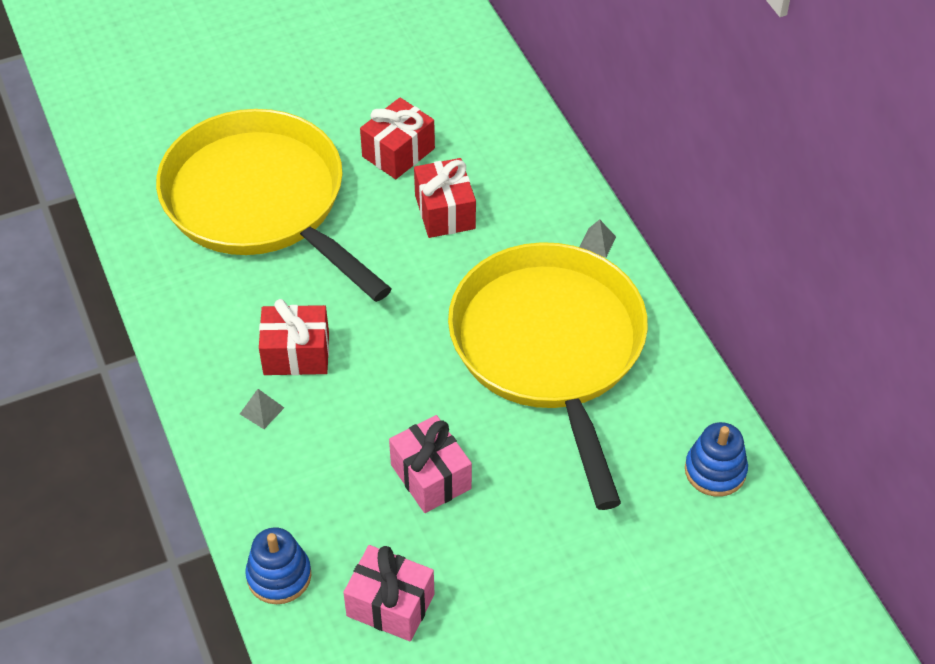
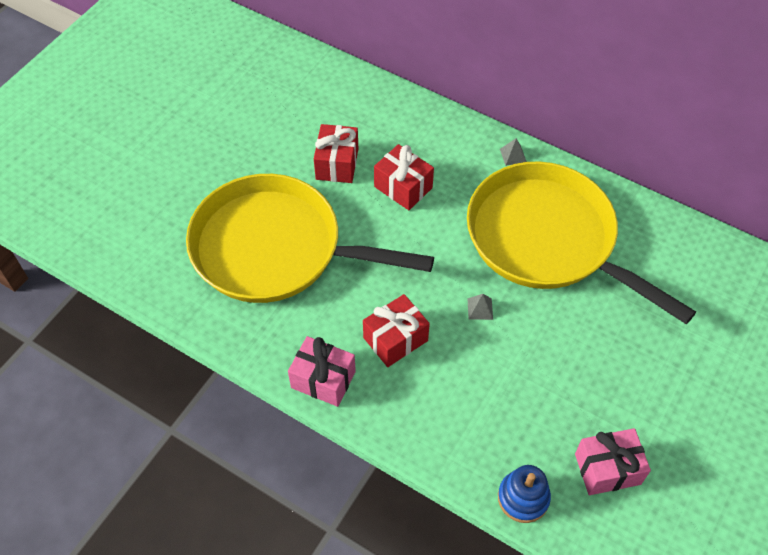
camera: 35 degrees left, 5 degrees up
grey pyramid [240,389,284,429] -> grey pyramid moved to [467,294,493,320]
pink gift [389,415,472,513] -> pink gift moved to [288,336,356,407]
blue stacking toy [685,422,748,497] -> none

